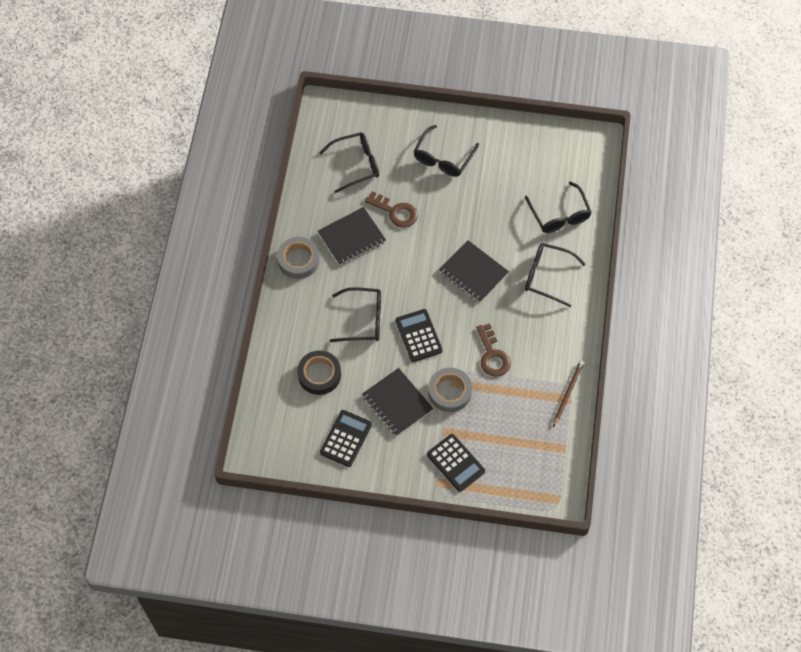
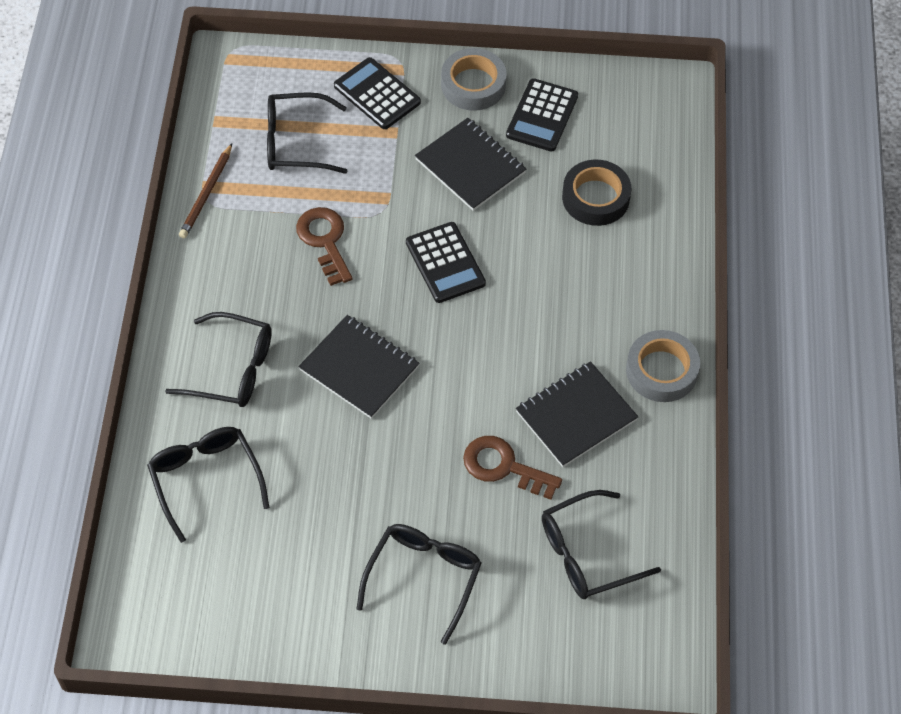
camera: 175 degrees right, 5 degrees down
black glasses [330,287,381,342] -> black glasses moved to [267,92,347,174]
grey tape [428,368,472,412] -> grey tape moved to [441,48,507,111]

